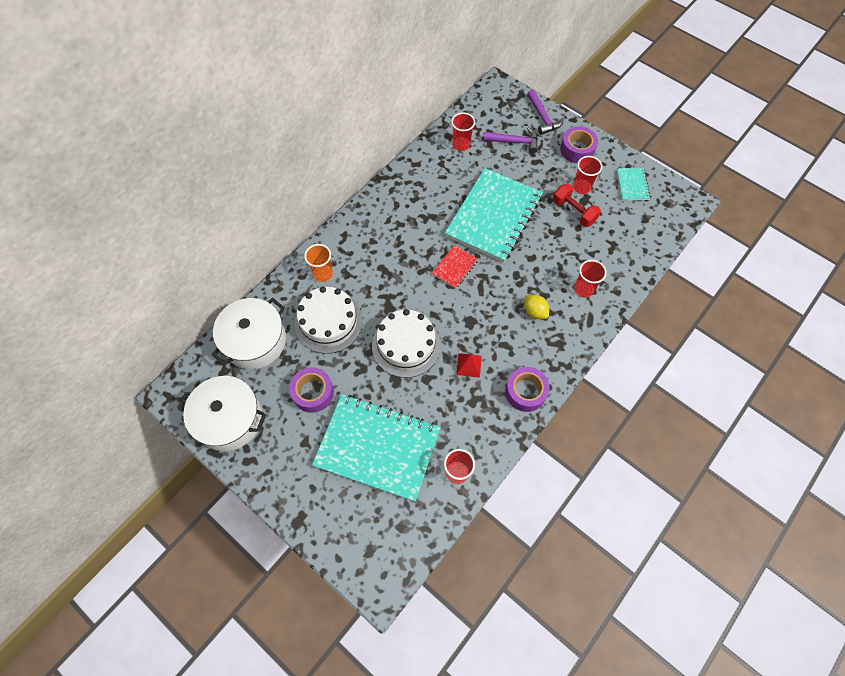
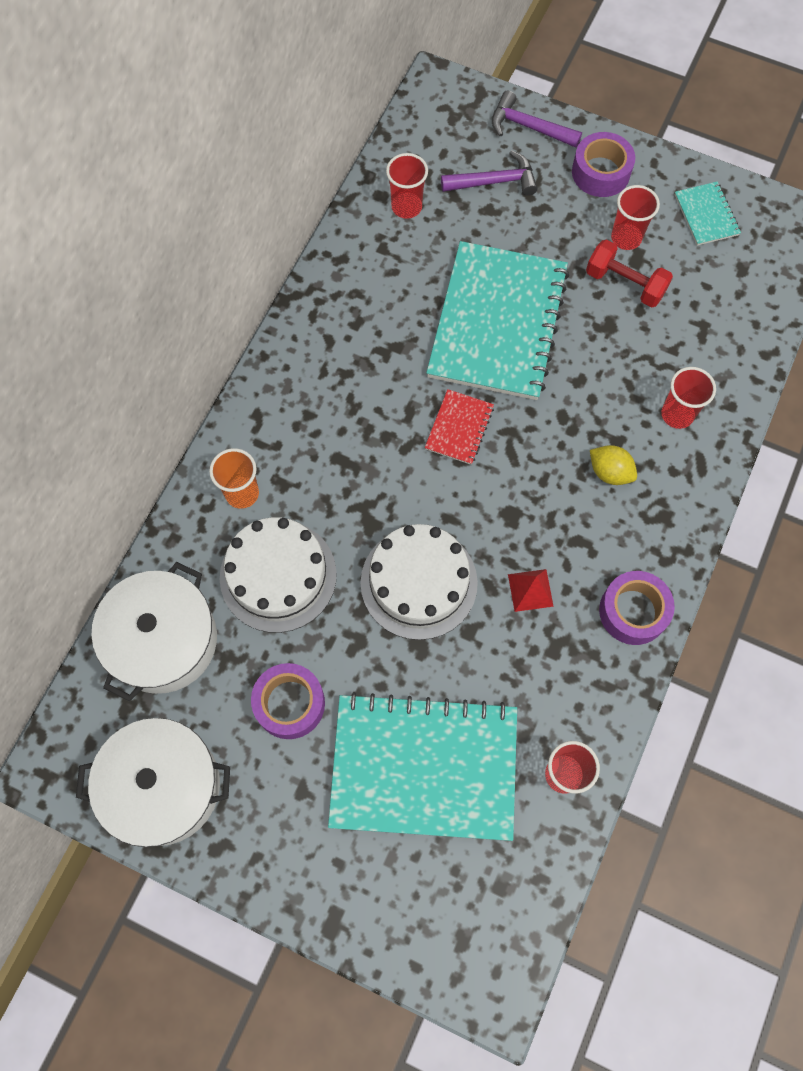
camera: 15 degrees left, 5 degrees up
purple hammer [527,90,564,135] -> purple hammer turned 150 degrees clockwise [492,91,582,148]

